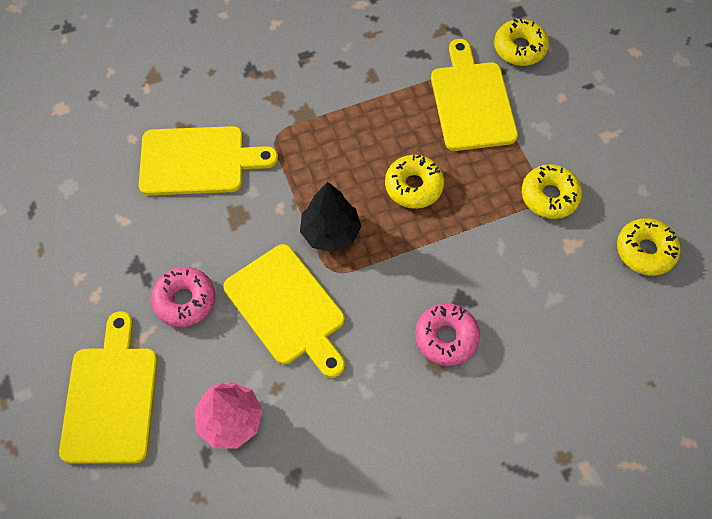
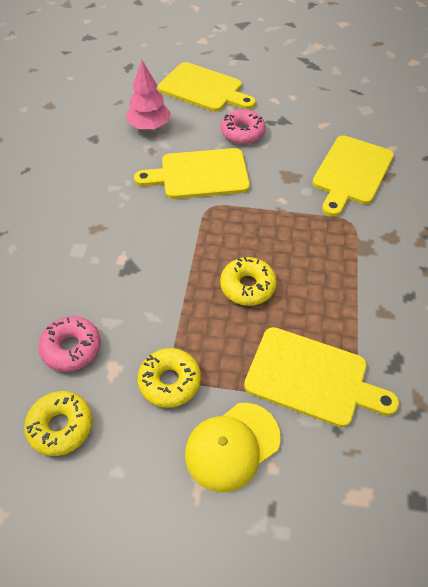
camera: 120 degrees right, 10 degrees down
black tree [300,182,362,252] -> none
pink donut [415,303,480,366] -> pink donut moved to [38,316,101,372]
yellow donut [494,19,549,66] -> none
none -> yellow cap [185,403,281,492]

